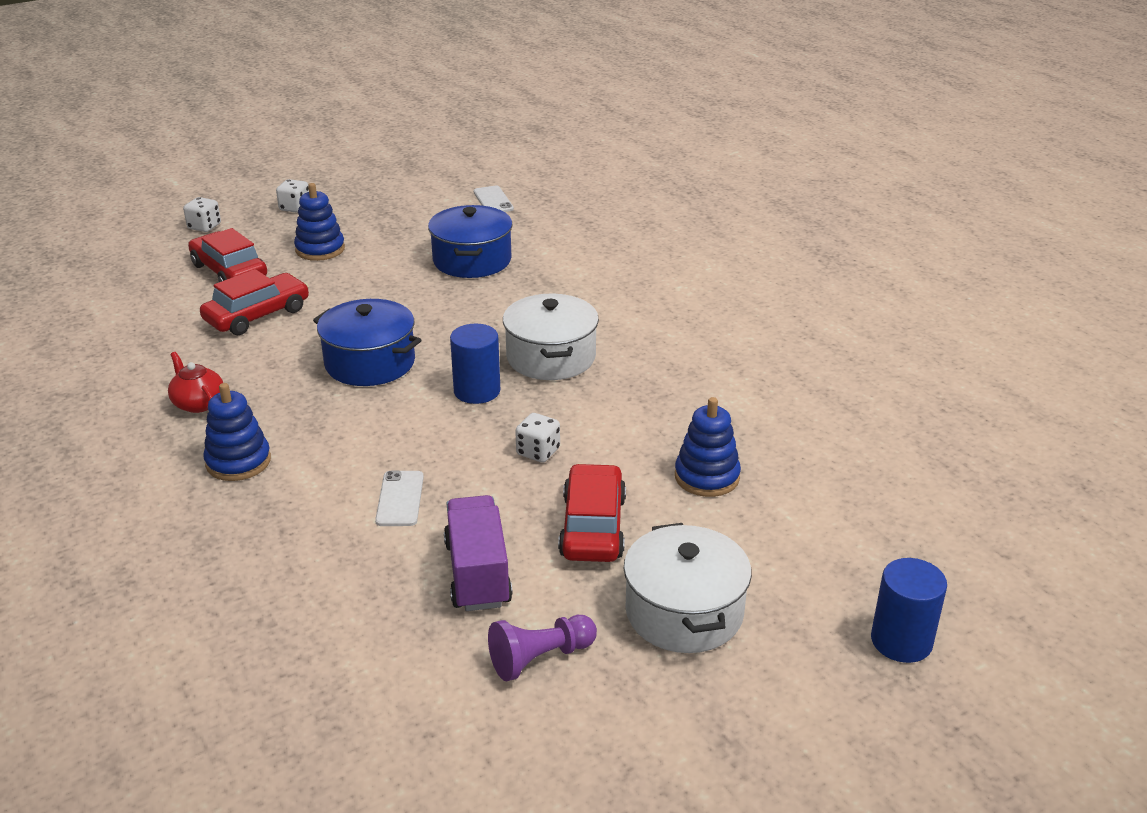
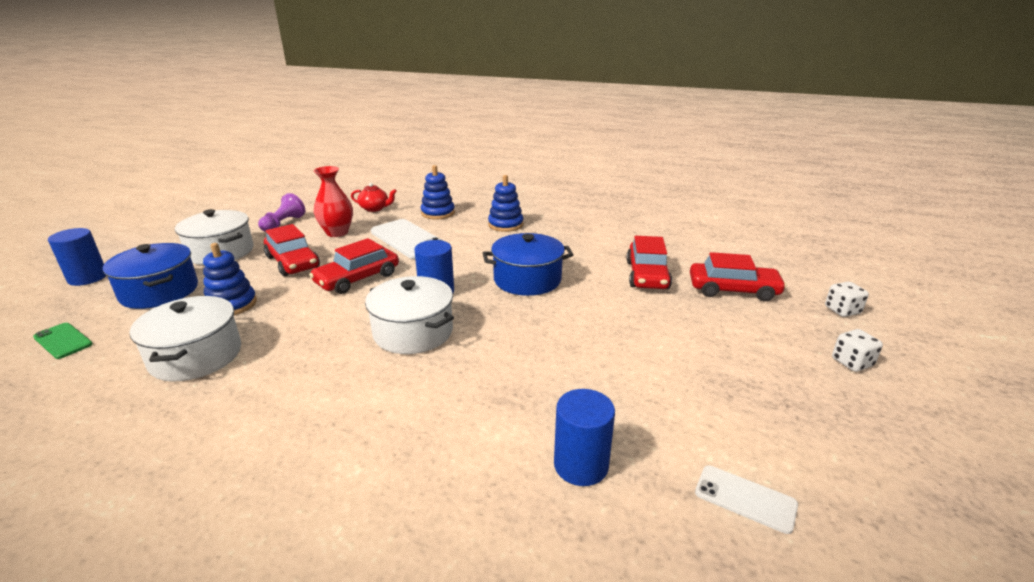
camera: 140 degrees right, 5 degrees down
red teapot [168,352,223,413] -> red teapot moved to [351,183,397,212]
blue stacking toy [294,183,345,261] -> blue stacking toy moved to [421,165,455,220]
white phone [375,471,424,526] -> white phone [371,219,444,259], size x1.85
blue pot [428,205,513,278] -> blue pot moved to [103,243,198,309]
purple truck [444,495,513,611] -> red vase [314,166,353,237]
white dice [515,413,560,463] -> red car [309,238,399,294]
none -> green phone [33,323,93,359]
none -> white pot [130,296,241,381]
none -> blue cylinder [554,389,615,486]

